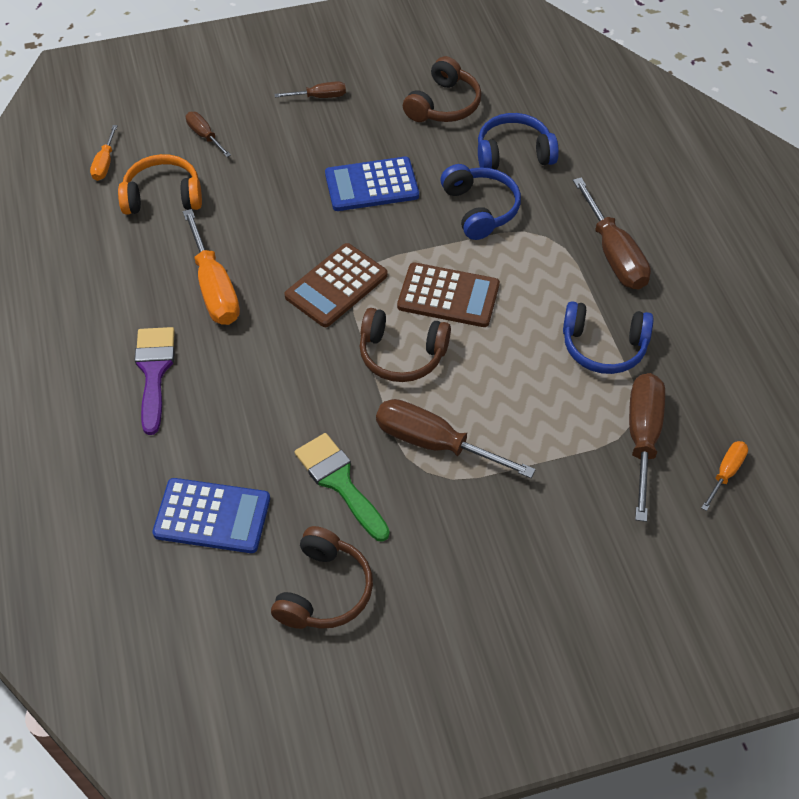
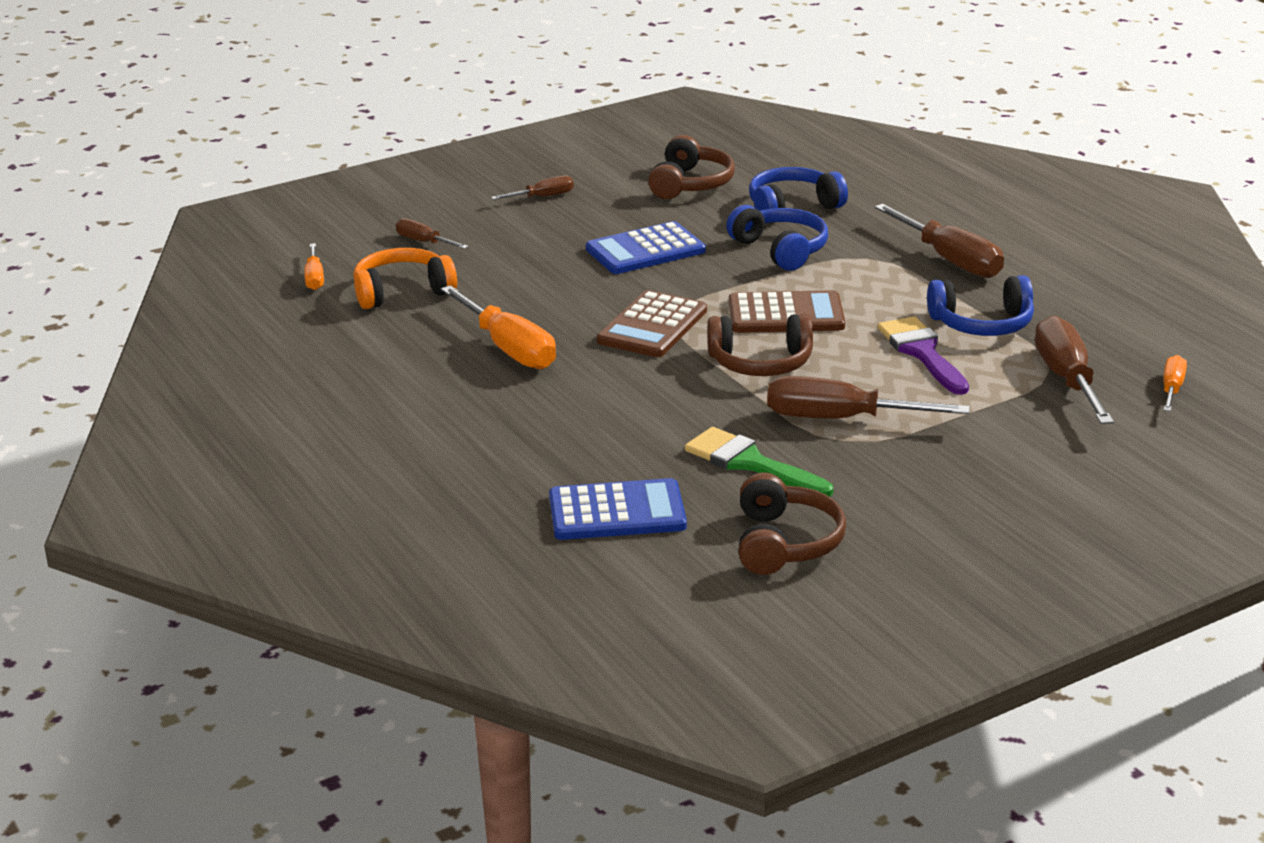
camera: 15 degrees left, 25 degrees down
purple brush [135,327,175,435] -> purple brush moved to [878,316,969,395]

